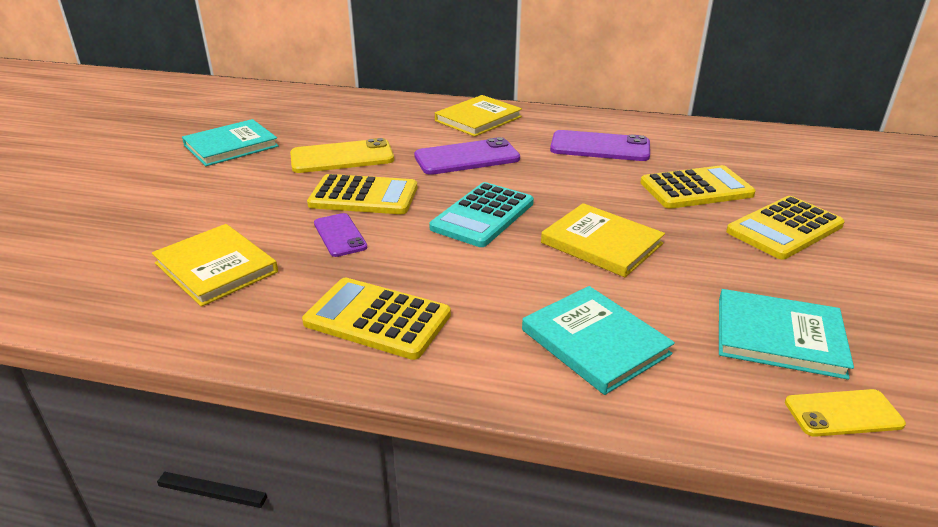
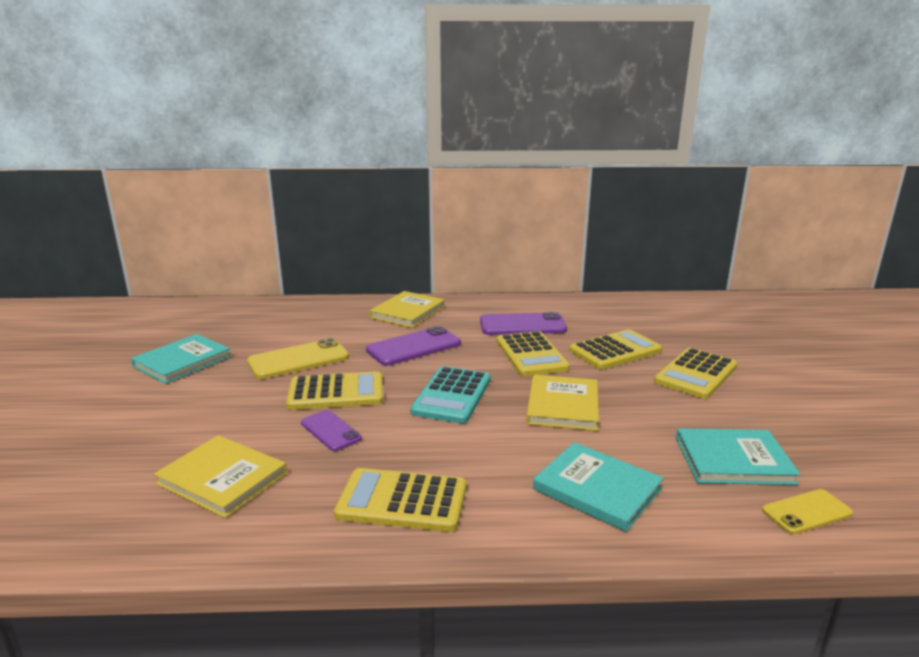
camera: 15 degrees left, 10 degrees down
yellow book [541,203,665,277] -> yellow book turned 75 degrees clockwise [526,375,599,431]
none -> yellow calculator [497,331,570,376]

